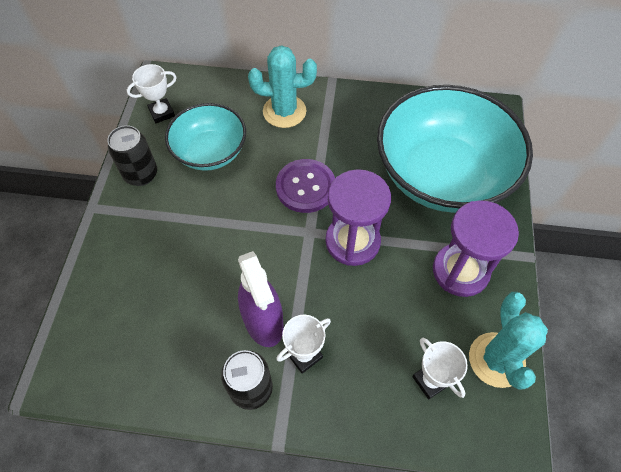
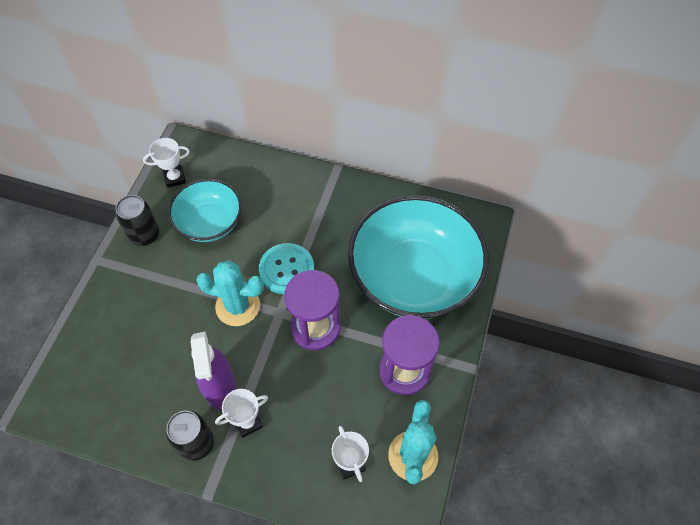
camera: 10 degrees right, 0 degrees up
turquoise cactus [248,45,317,128] -> turquoise cactus moved to [196,260,264,326]
purple button [276,159,335,213] -> turquoise button [259,243,314,295]

